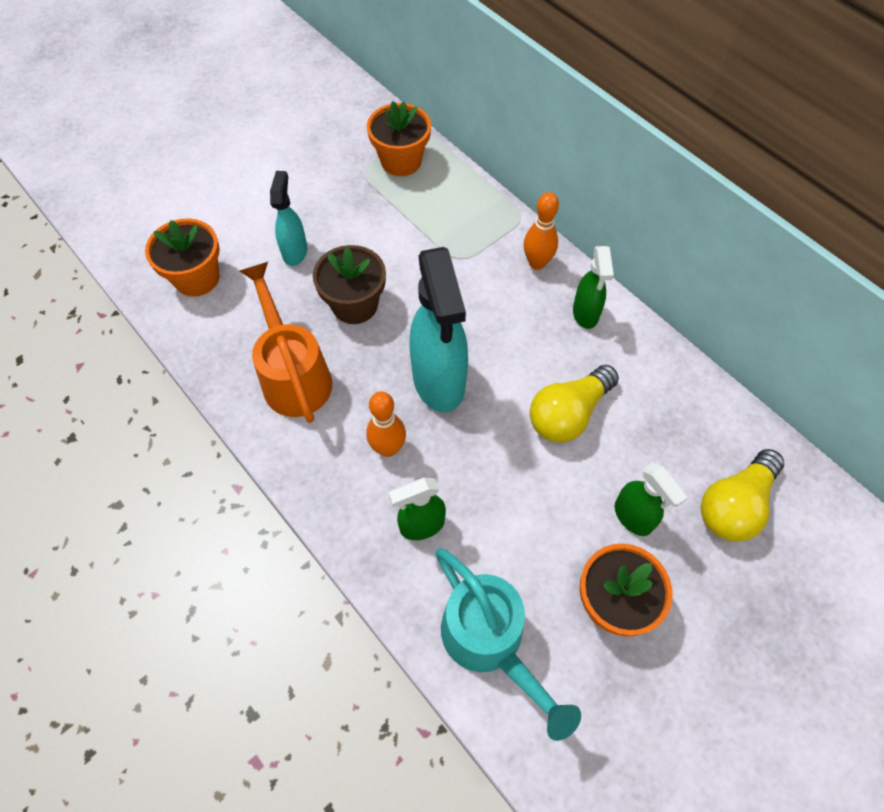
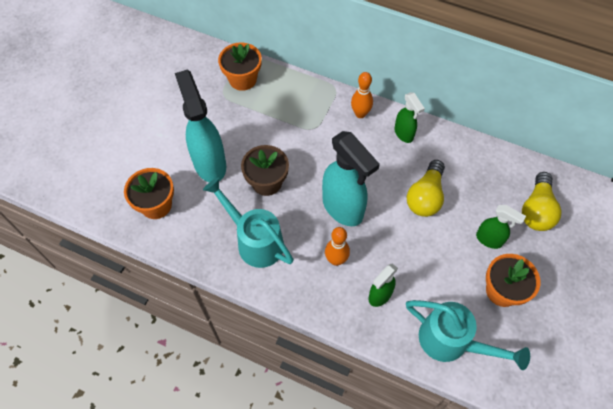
camera: 25 degrees left, 0 degrees up
orange watering can [240,262,332,423] -> turquoise watering can [203,178,294,268]
turquoise spray bottle [270,171,307,266] -> turquoise spray bottle [175,69,226,182], size x1.86

